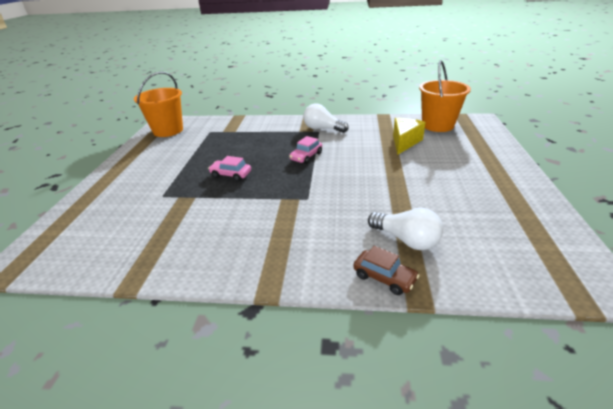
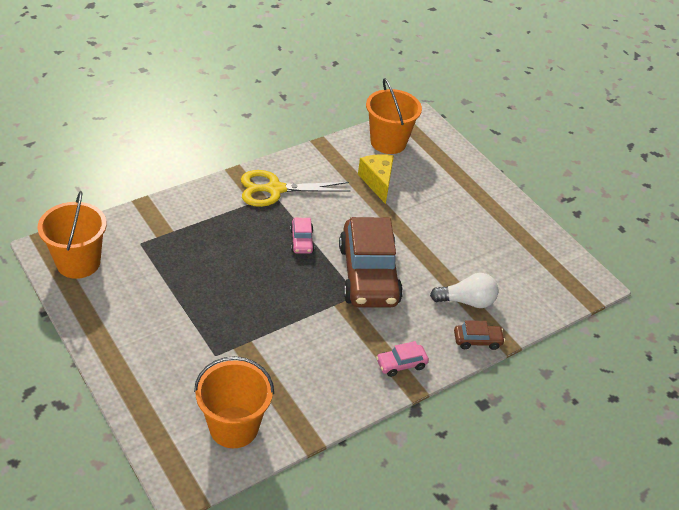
camera: 45 degrees left, 10 degrees up
pink car [208,156,251,181] -> pink car moved to [376,341,429,377]
white light bulb [303,104,349,133] -> yellow scissors [241,170,351,207]
none -> orange bucket [194,356,274,448]
none -> brown car [339,217,403,308]

